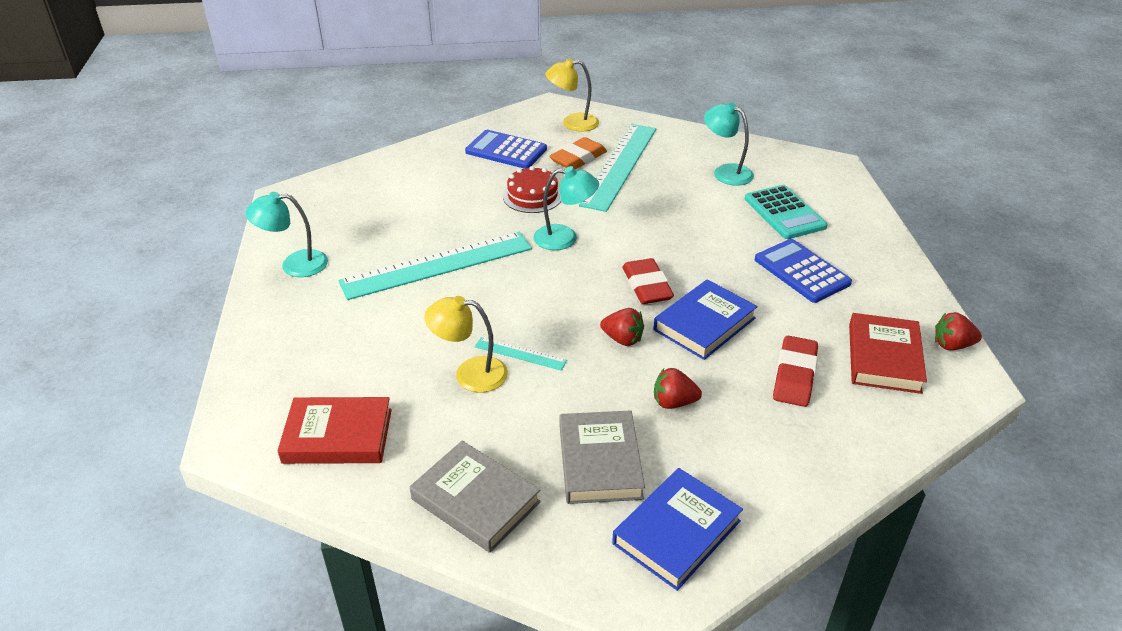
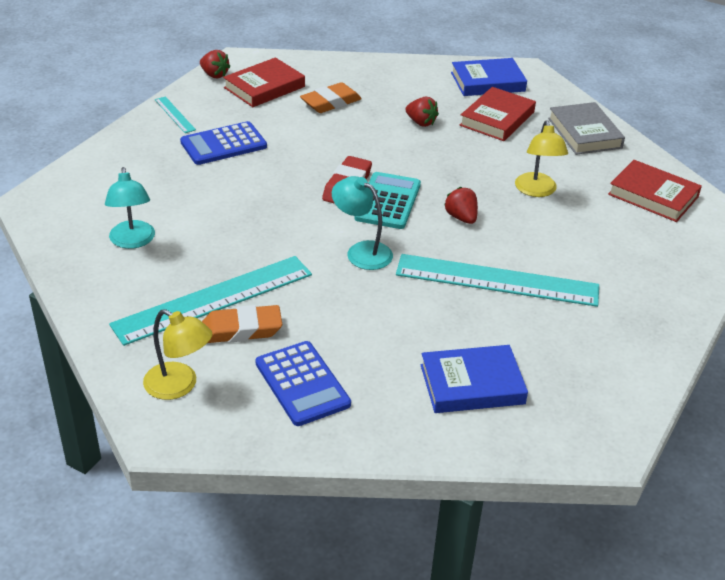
camera: 145 degrees left, 0 degrees up
turquoise lamp [246,192,328,277] -> none
yellow lamp [424,296,508,392] -> yellow lamp turned 45 degrees clockwise [515,121,568,197]
turquoise ruler [475,337,567,371] -> turquoise ruler moved to [155,96,196,133]
red cake [503,166,561,213] -> none
grey book [560,410,645,504] -> red book [460,87,536,141]
red strawberry [600,308,644,346] -> red strawberry moved to [444,187,478,224]
blue book [654,279,758,360] -> blue book moved to [420,345,528,413]
turquoise calculator [745,185,828,239] -> turquoise calculator moved to [354,172,421,229]
blue calculator [755,239,852,303] -> blue calculator turned 60 degrees clockwise [180,121,267,165]
red eraser [773,336,818,407] -> orange eraser [300,82,362,113]

